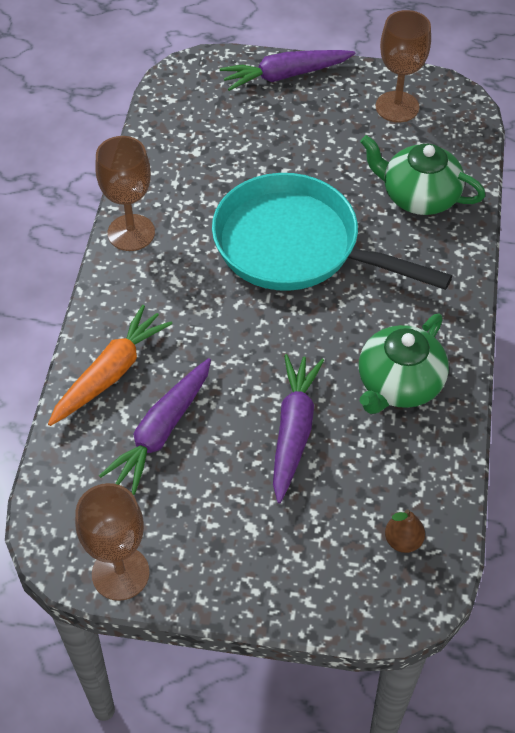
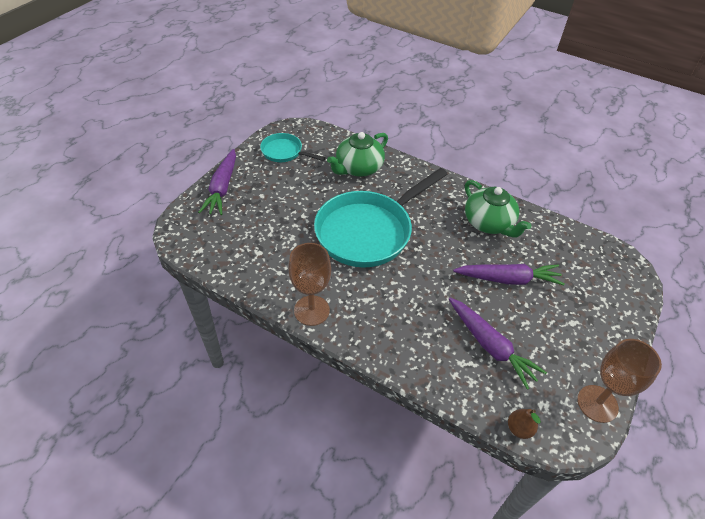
camera: 70 degrees left, 5 degrees down
orange carrot [48,305,173,426] -> none
purple carrot [273,354,324,503] -> purple carrot turned 150 degrees clockwise [453,264,565,286]
brown goblet [376,10,431,122] -> turquoise pan [260,133,326,162]
brown pear [385,509,425,553] -> brown pear moved to [508,409,541,439]

